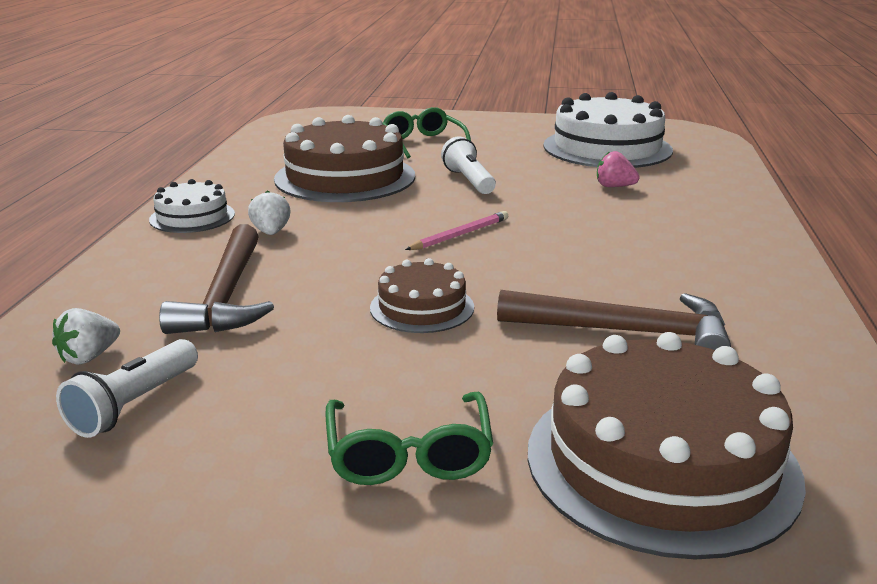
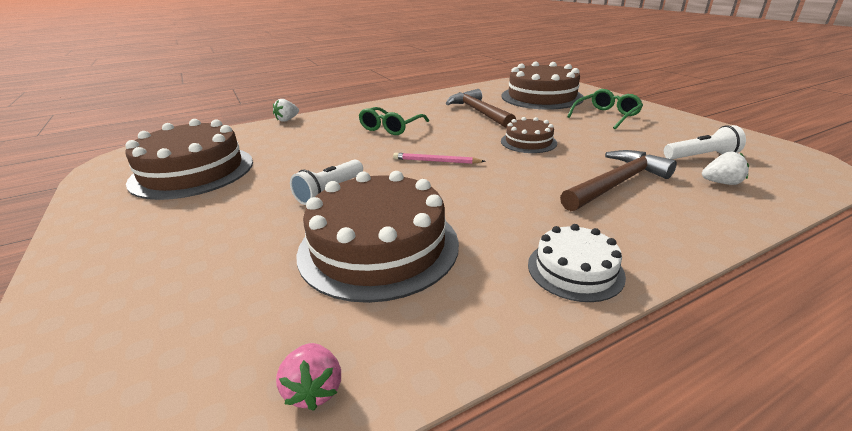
camera: 125 degrees left, 5 degrees up
white strawberry [248,190,291,235] -> white strawberry moved to [273,99,299,122]
green glasses [382,107,471,159] -> green glasses moved to [359,107,429,135]
white cake [543,92,673,168] -> brown cake [125,119,253,200]
pink strawberry [597,151,640,187] -> pink strawberry moved to [276,343,341,411]

